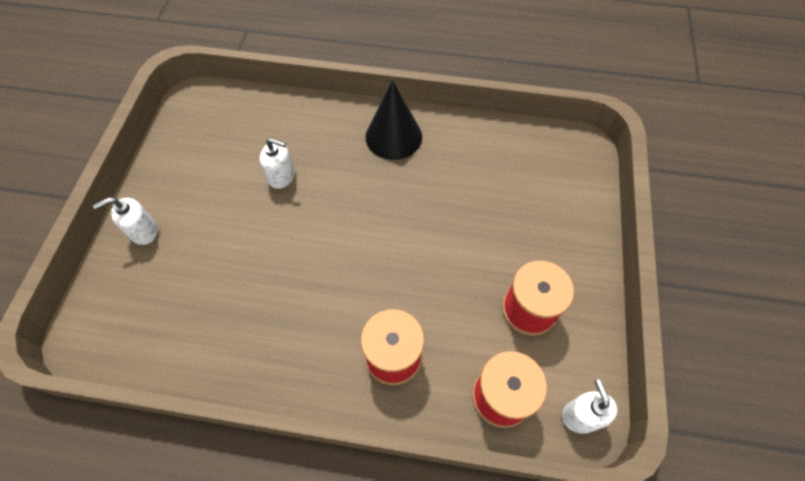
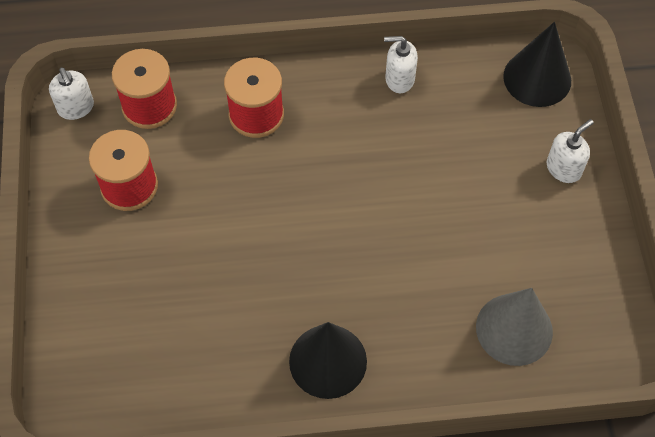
camera: 165 degrees right, 0 degrees up
white soap dispenser [260,138,295,189] -> white soap dispenser moved to [384,36,418,93]
none -> grey cone [476,288,553,366]
none -> black cone [503,22,571,107]

